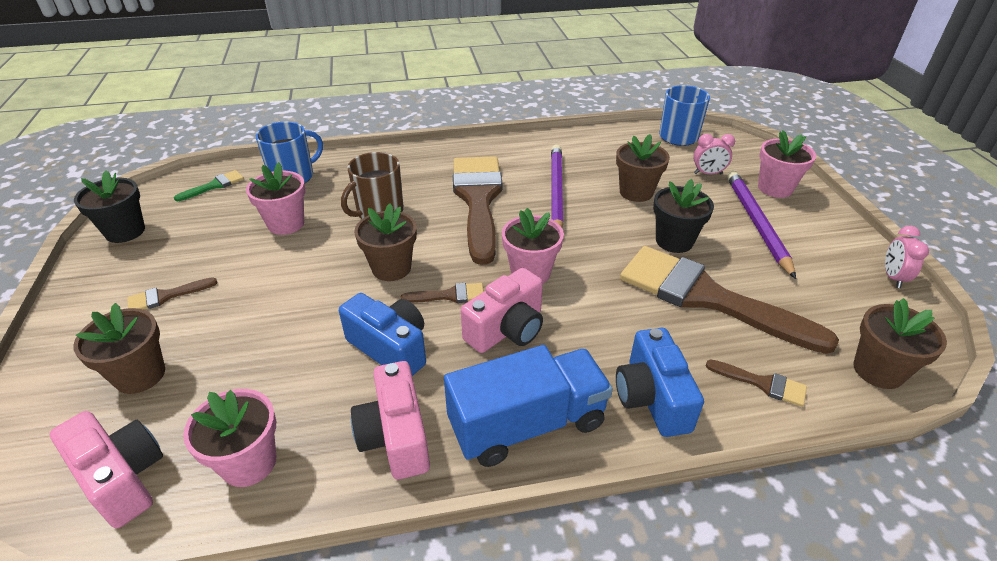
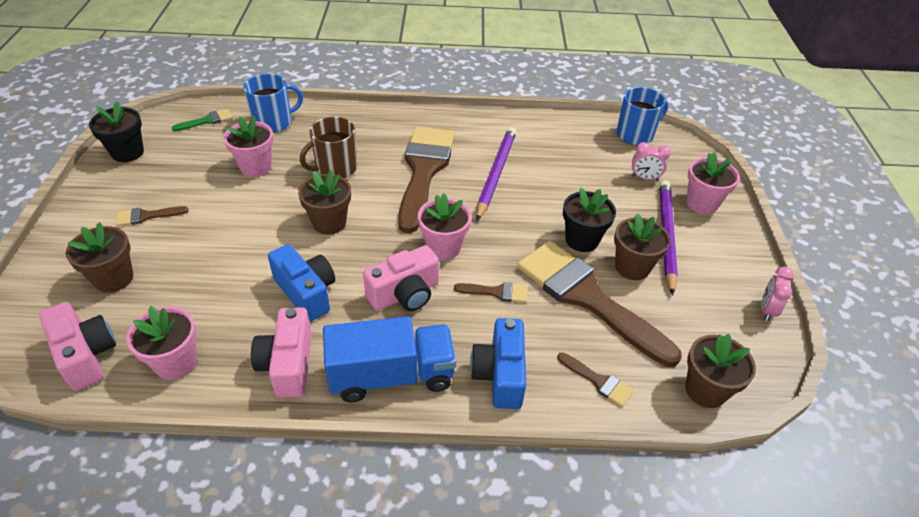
camera: 10 degrees right, 5 degrees up
brown brush [401,283,484,303] -> brown brush moved to [454,282,527,303]
brown flower pot [616,134,670,202] -> brown flower pot moved to [614,213,671,280]

